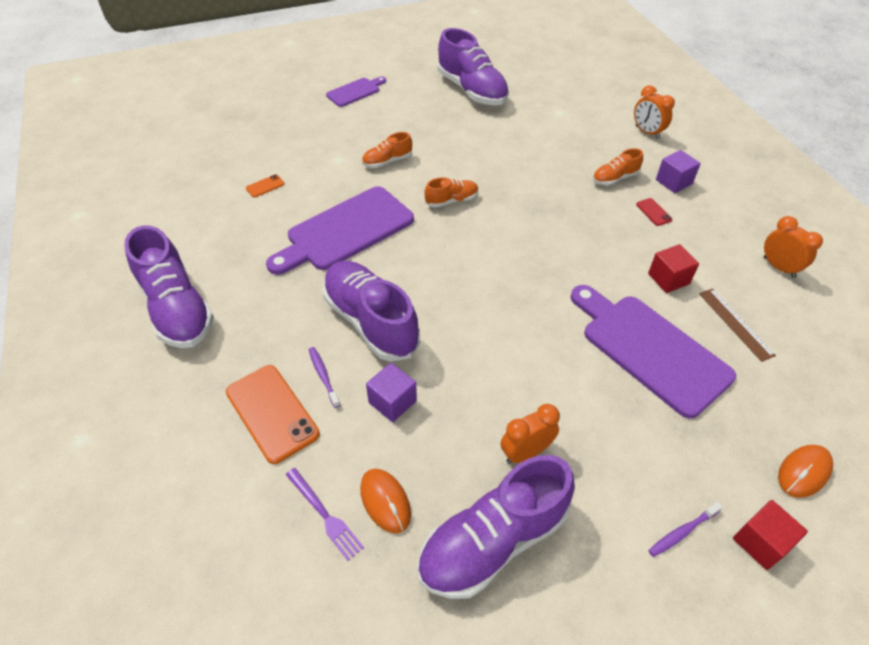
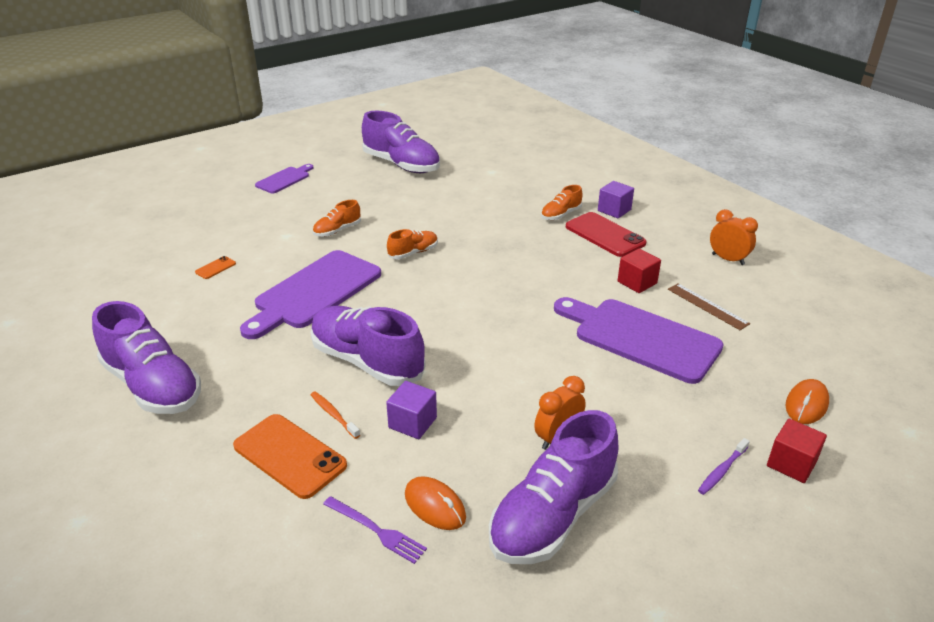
camera: 15 degrees left, 15 degrees down
purple toothbrush [309,347,340,408] -> orange toothbrush [311,391,360,439]
orange clock [634,85,675,139] -> none
red phone [636,198,672,226] -> red phone [566,212,647,257], size x2.22

